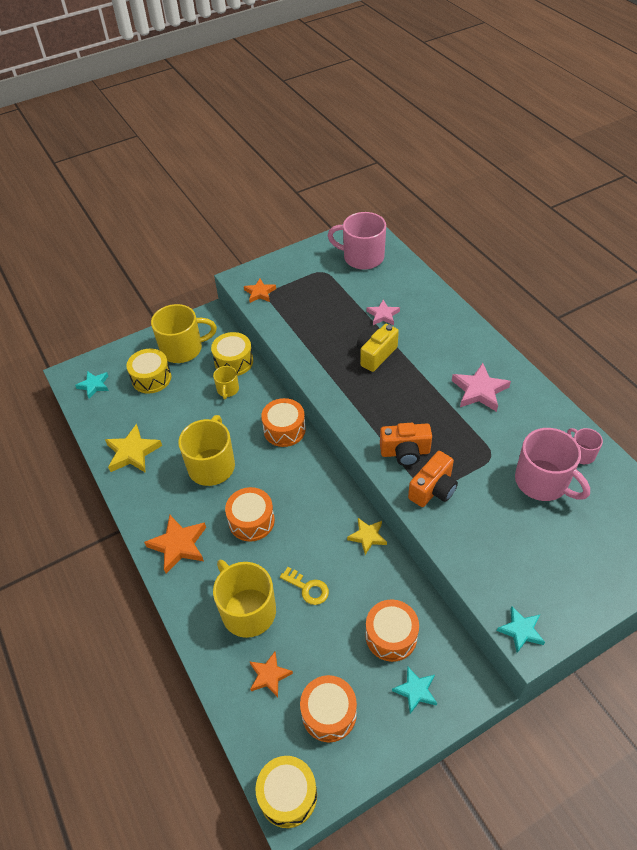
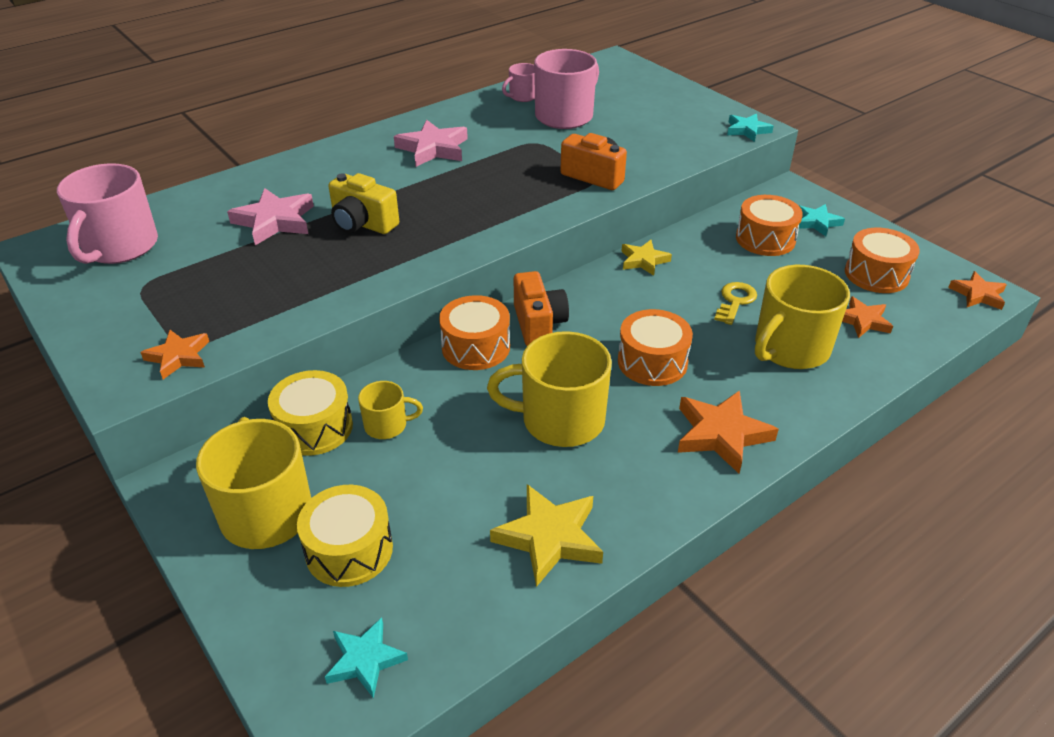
camera: 100 degrees left, 10 degrees down
yellow drum [255,756,317,828] -> orange star [948,271,1007,310]
pink star [366,300,400,325] -> pink star [227,188,314,245], size x1.57
orange camera [380,423,432,466] -> orange camera moved to [514,271,569,346]

